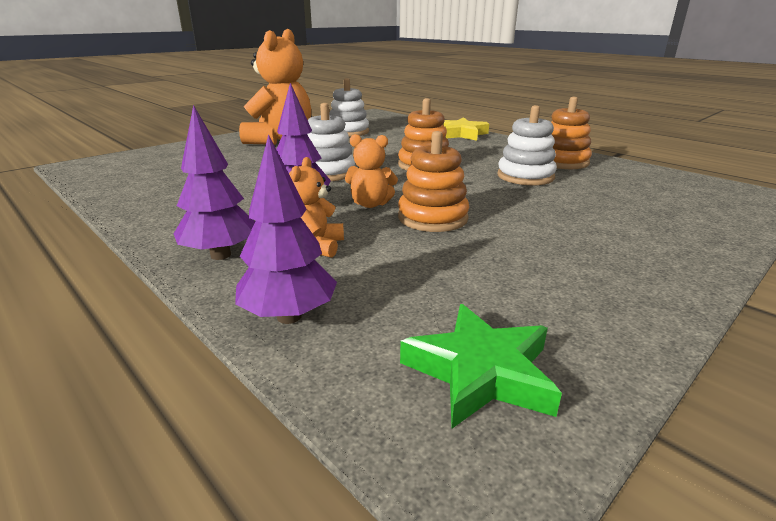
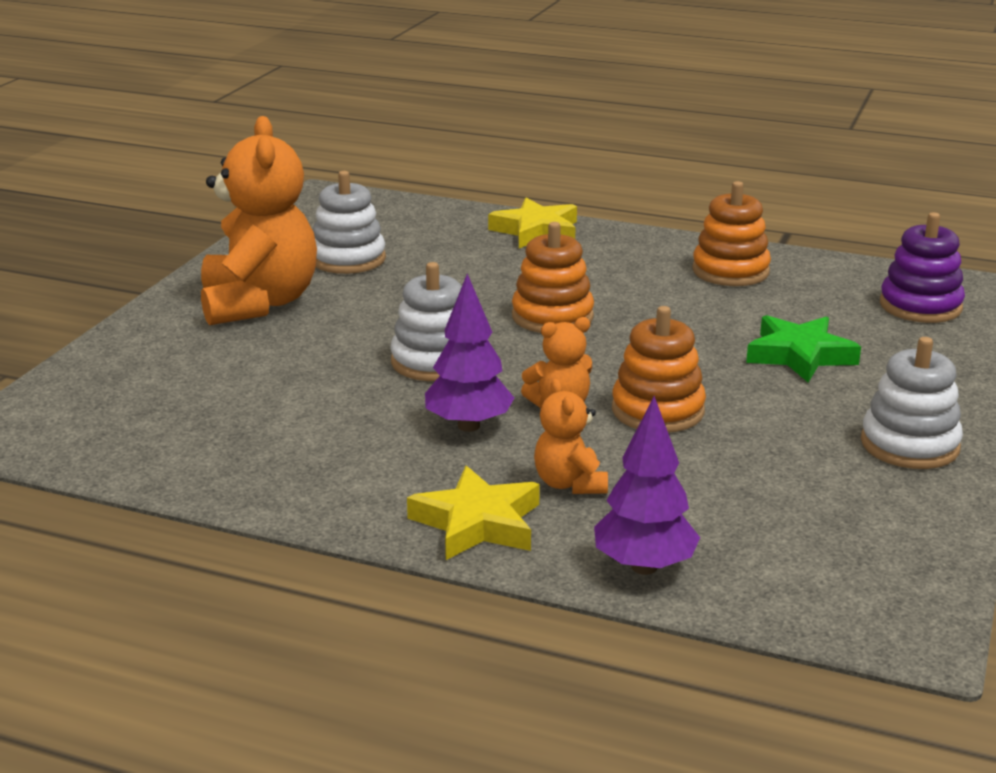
camera: 25 degrees left, 0 degrees up
purple tree [174,105,255,260] -> yellow star [407,466,540,560]
green star [400,304,562,428] -> green star moved to [746,315,861,383]
white stacking toy [498,105,557,185] -> white stacking toy moved to [861,337,963,469]
none -> purple stacking toy [880,212,965,323]

